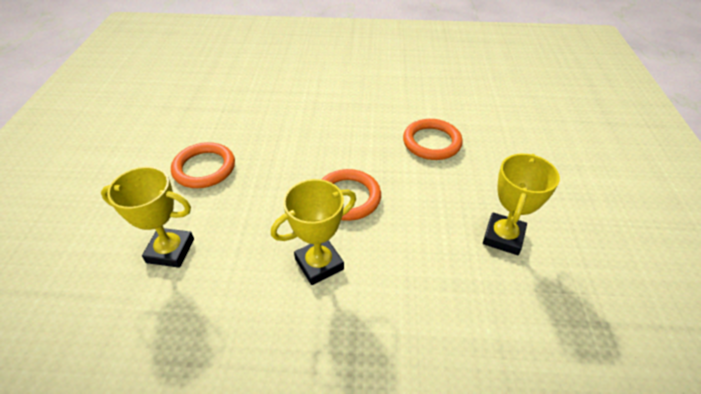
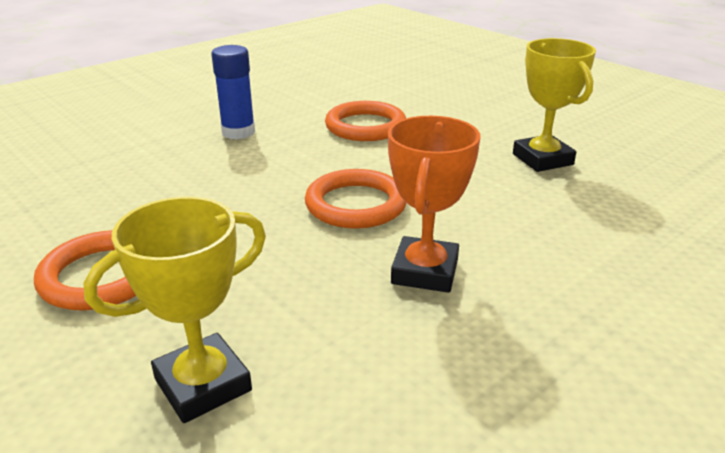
camera: 45 degrees left, 15 degrees down
yellow trophy [271,179,356,285] -> orange trophy [388,116,480,293]
none -> blue glue stick [211,45,255,139]

